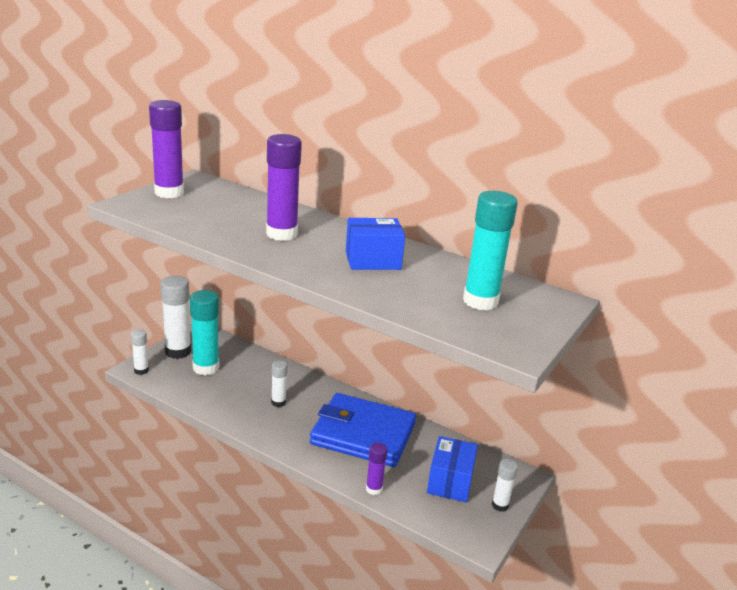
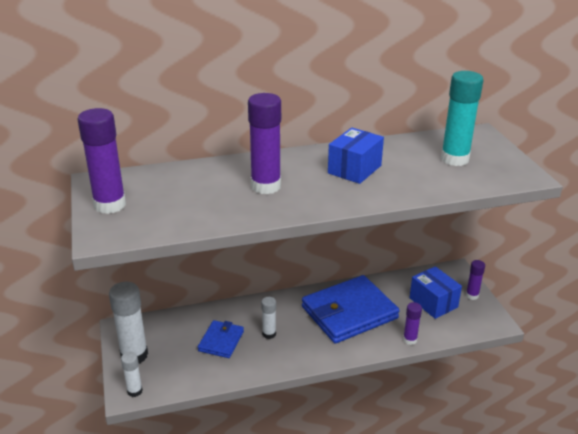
camera: 45 degrees left, 5 degrees up
turquoise glue stick [190,290,219,376] -> none
white glue stick [492,459,518,512] -> purple glue stick [466,260,485,300]
none -> blue wallet [198,320,244,358]

